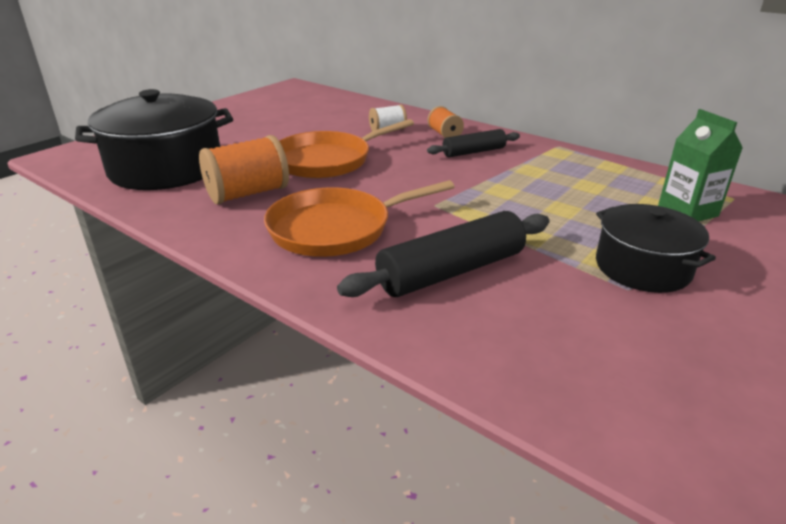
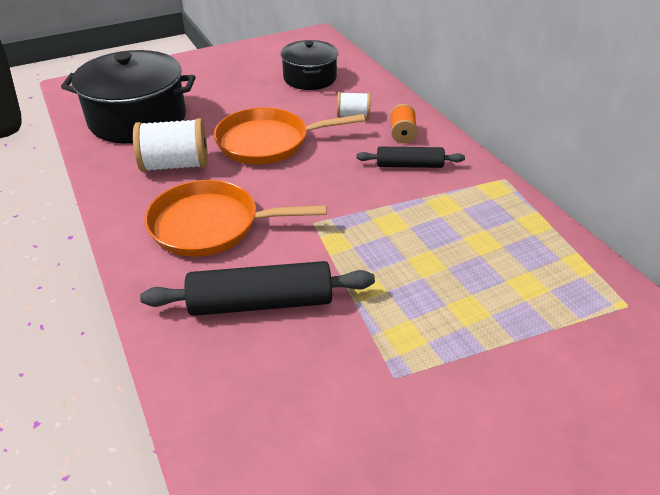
camera: 25 degrees right, 10 degrees up
orange spool [199,135,289,204] -> white spool [133,118,208,172]
black pot [596,204,716,293] -> black pot moved to [281,40,338,90]
green carton [658,109,743,222] -> none

